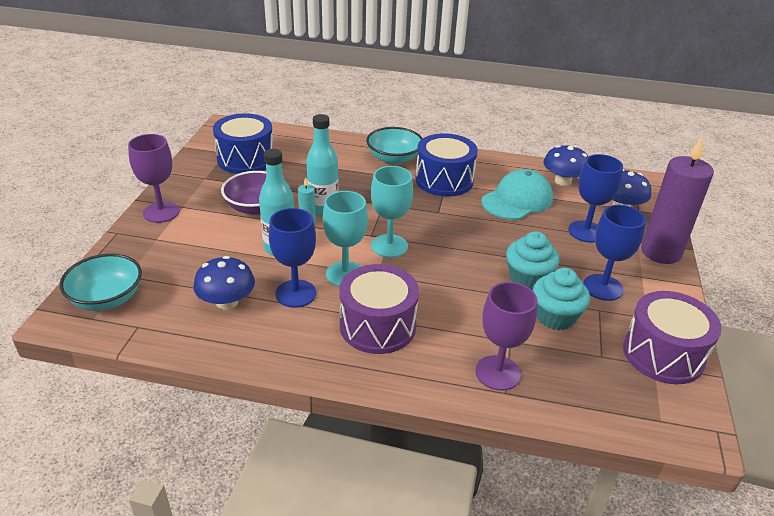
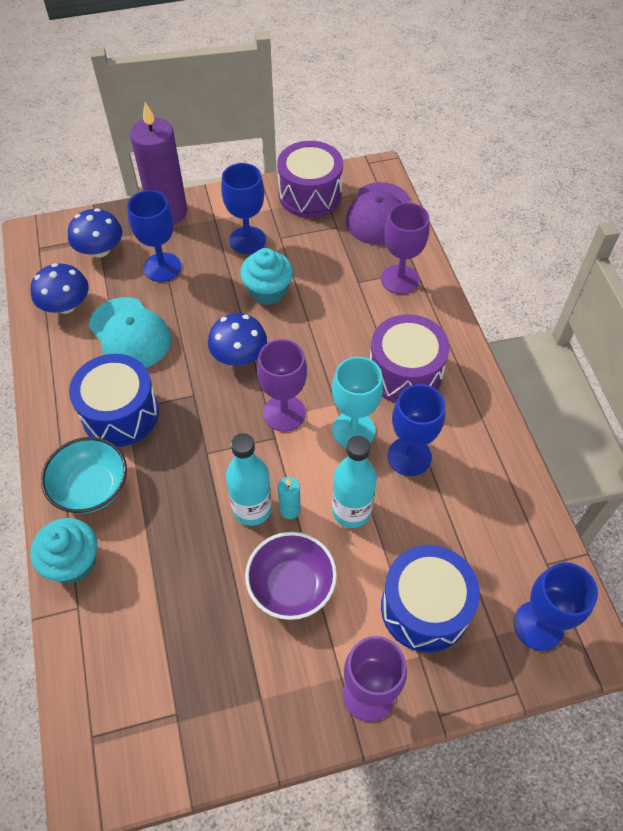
camera: 115 degrees left, 20 degrees up
turquoise bowl [60,253,142,311] -> blue goblet [514,562,598,651]
blue mushroom [193,256,255,310] -> blue mushroom moved to [208,313,267,366]
blue drum [213,114,273,174] -> blue drum moved to [381,545,480,653]
turquoise goblet [371,166,413,258] -> purple goblet [257,339,307,432]
turquoise cap [481,169,553,220] -> turquoise cap turned 150 degrees counterclockwise [88,297,171,368]
turquoise cupcake [533,268,590,330] -> turquoise cupcake moved to [30,518,97,583]
none -> purple cap [346,182,410,245]

